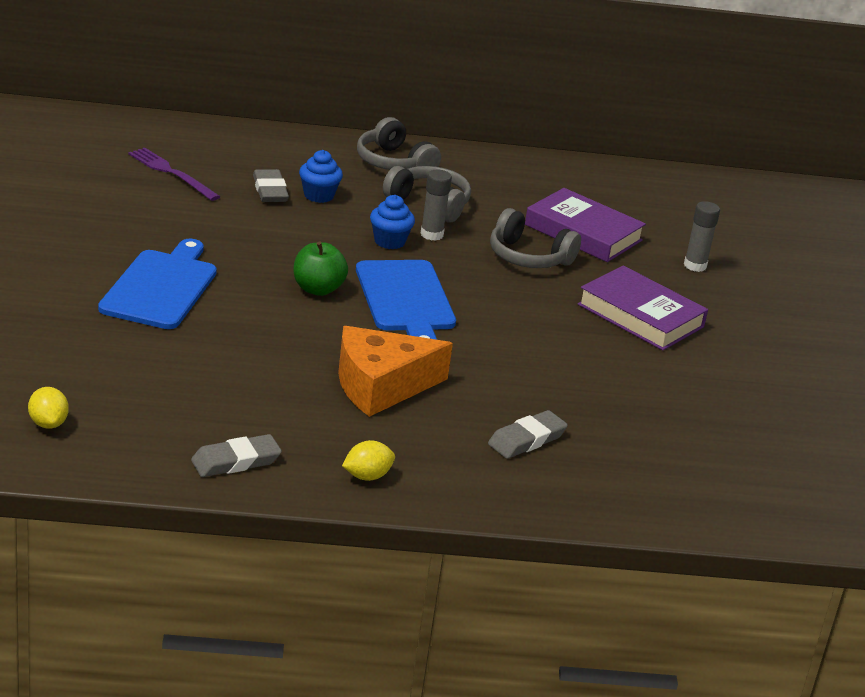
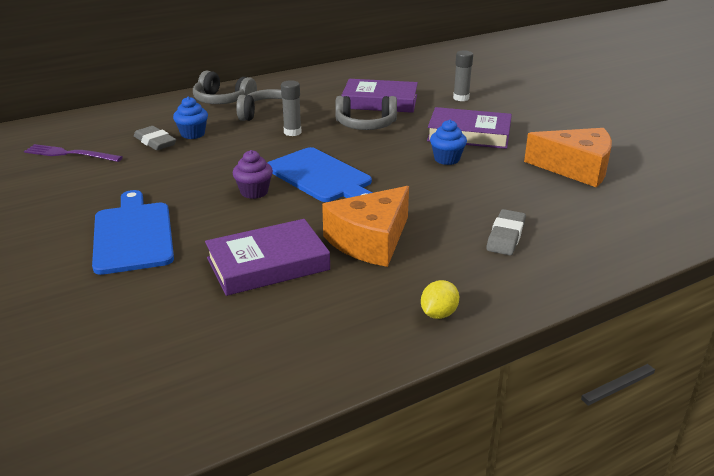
camera: 25 degrees left, 0 degrees up
yellow lemon [28,387,69,429] -> none
grey eraser [191,434,282,477] -> none
green apple [294,241,348,296] -> purple cupcake [233,150,273,199]
blue cupcake [370,195,415,249] -> blue cupcake moved to [430,120,467,165]
none -> purple book [205,219,330,296]
none -> orange cheese [524,128,612,187]

